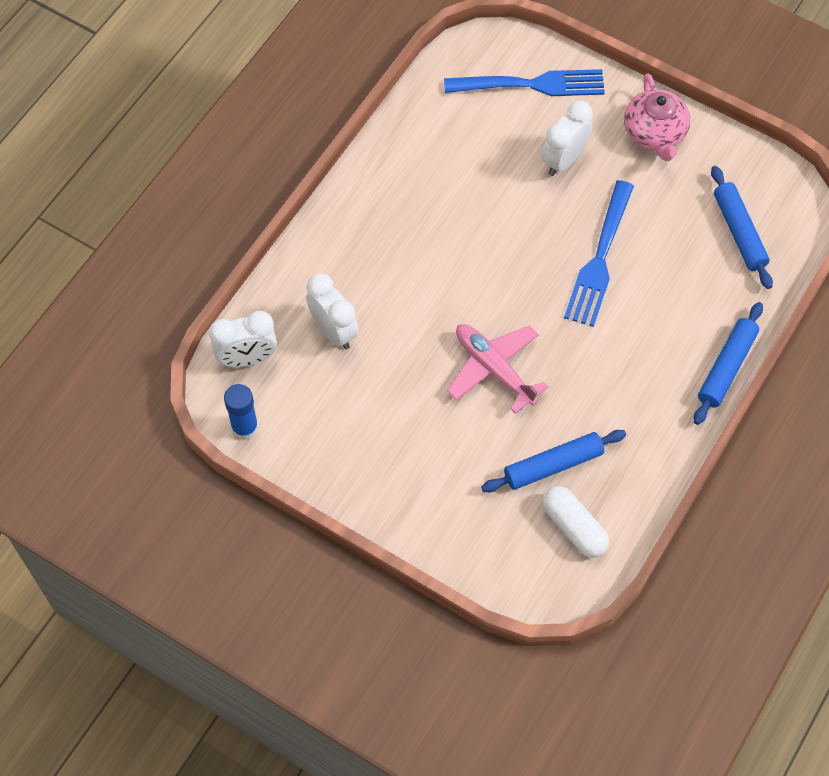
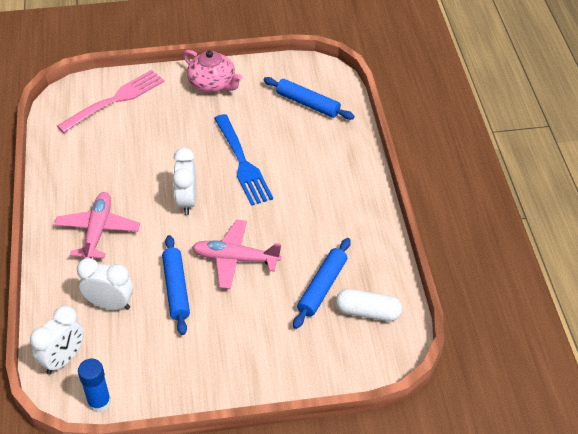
camera: 40 degrees left, 15 degrees down
blue fork [444,69,605,96] -> pink fork [57,70,165,133]
white clock [541,101,593,176] -> white clock moved to [172,148,196,215]
blue rolling pin [694,302,763,425] -> blue rolling pin moved to [162,235,190,335]
none -> pink plane [54,192,140,259]

